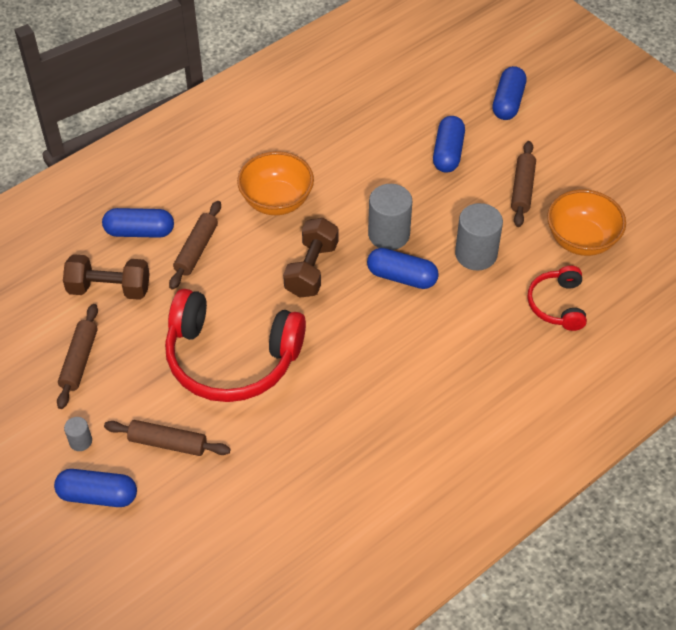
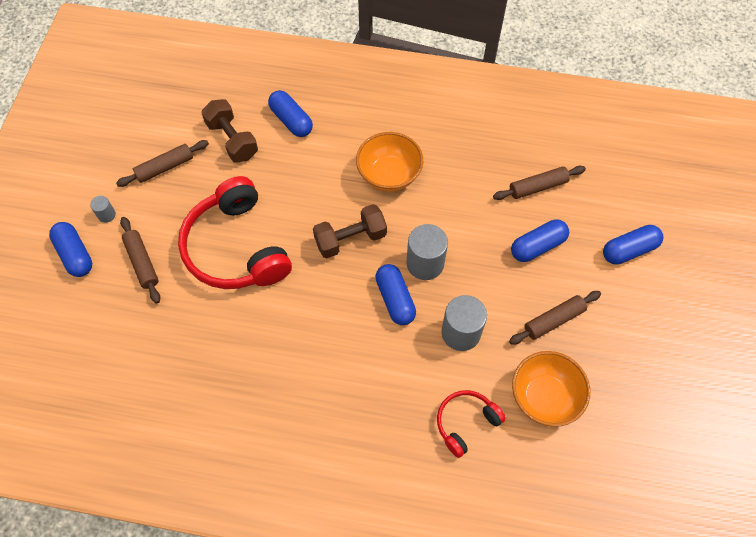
camera: 50 degrees right, 10 degrees up
brown rolling pin [169,201,221,290] -> brown rolling pin moved to [493,166,586,200]

